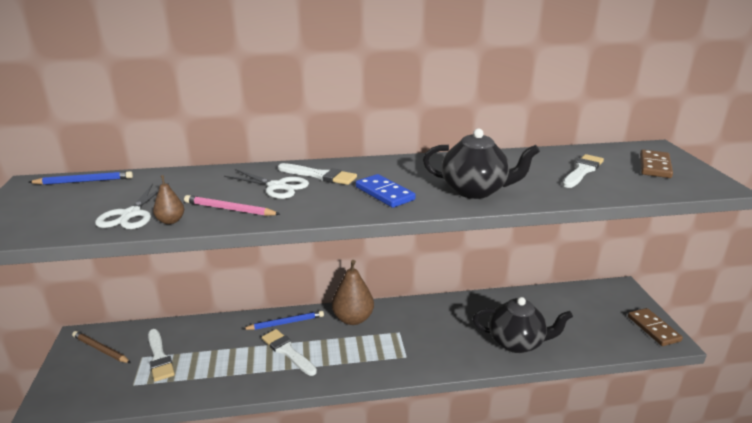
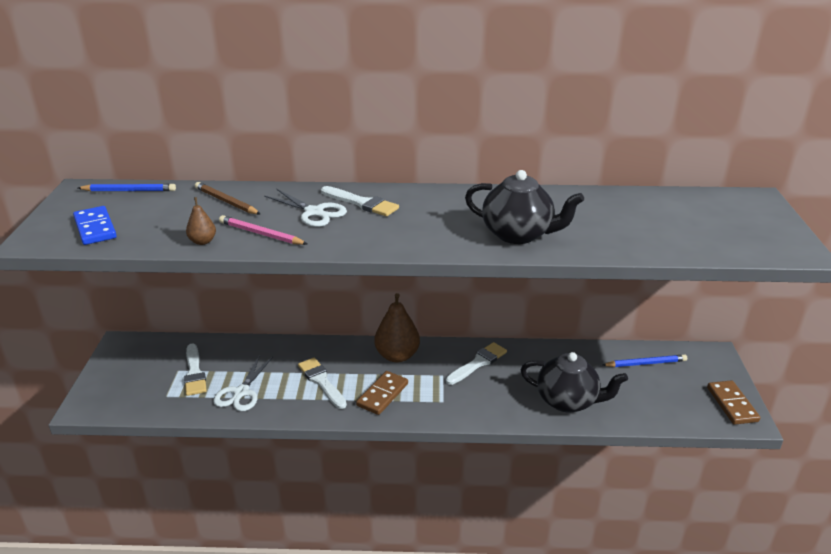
camera: 10 degrees right, 5 degrees up
brown pencil [72,331,131,363] -> brown pencil moved to [195,182,261,215]
white scissors [95,183,169,229] -> white scissors moved to [213,355,273,411]
blue pencil [243,311,324,330] -> blue pencil moved to [602,355,687,367]
blue domino [356,174,416,208] -> blue domino moved to [73,206,117,245]
white brush [562,154,604,188] -> white brush moved to [446,342,507,385]
brown domino [640,150,673,178] -> brown domino moved to [356,371,408,415]

